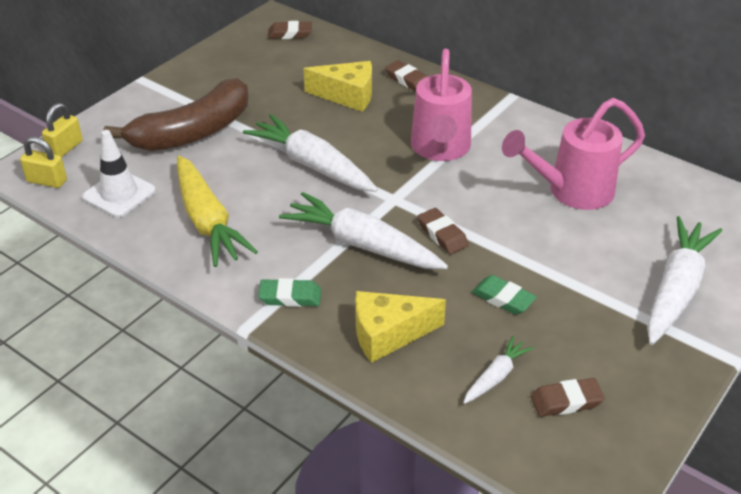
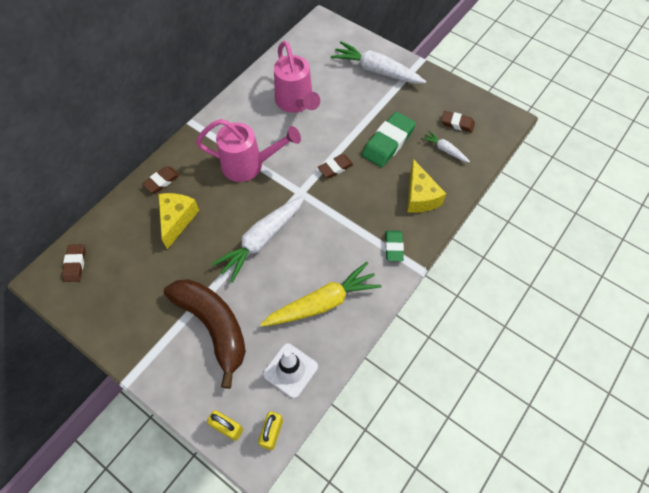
camera: 90 degrees left, 20 degrees up
white carrot [279,192,448,269] -> none
green eraser [472,275,537,315] -> green eraser [362,112,416,167], size x1.78
brown eraser [531,378,605,417] -> brown eraser turned 60 degrees counterclockwise [441,111,475,133]

